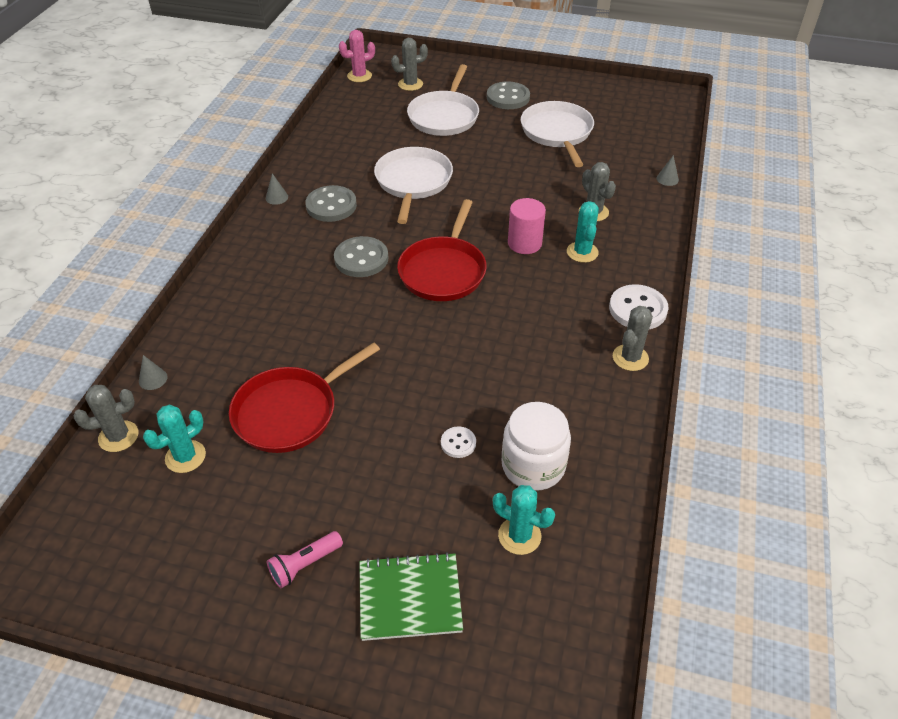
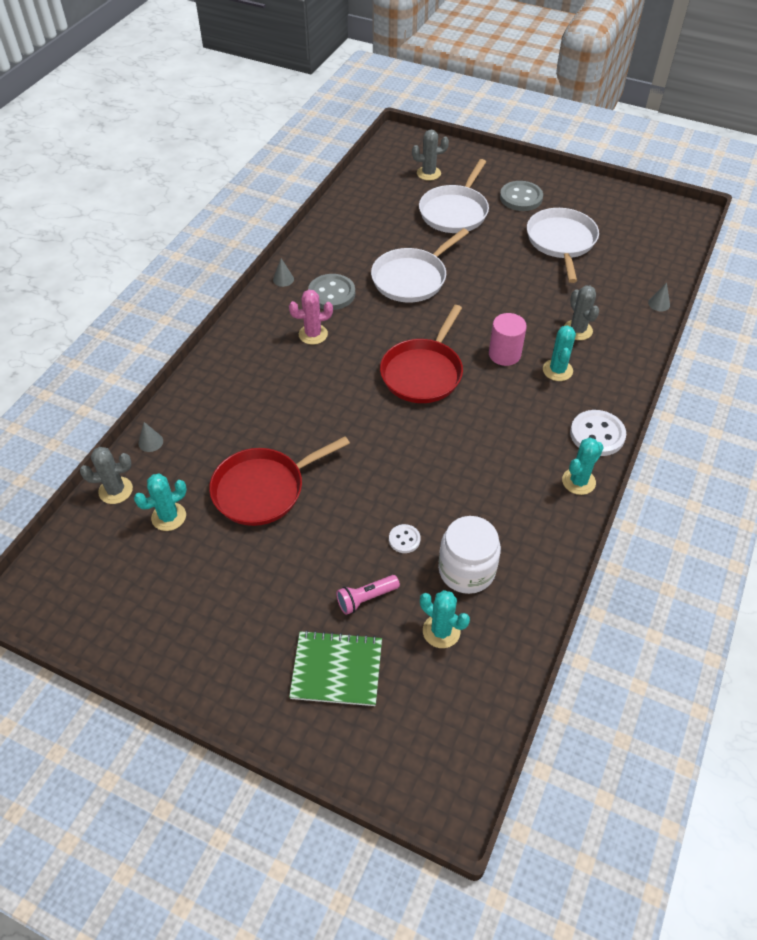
camera: 10 degrees right, 5 degrees up
pink flashlight [267,531,343,588] -> pink flashlight moved to [336,575,400,615]
grey button [334,236,388,277] -> none
pink cactus [339,30,375,82] -> pink cactus moved to [289,290,333,345]
white pan [374,147,453,224] -> white pan turned 150 degrees counterclockwise [371,228,469,302]
grey cactus [613,306,653,371] -> turquoise cactus [562,438,604,495]

